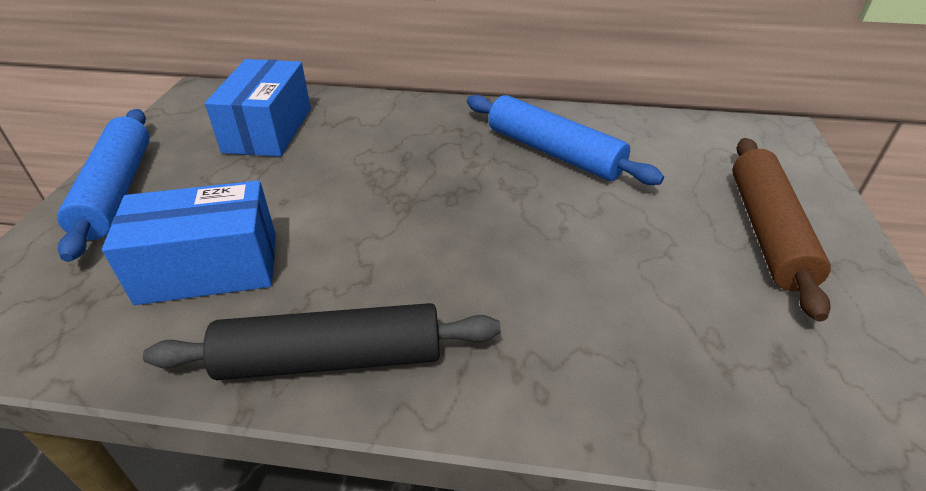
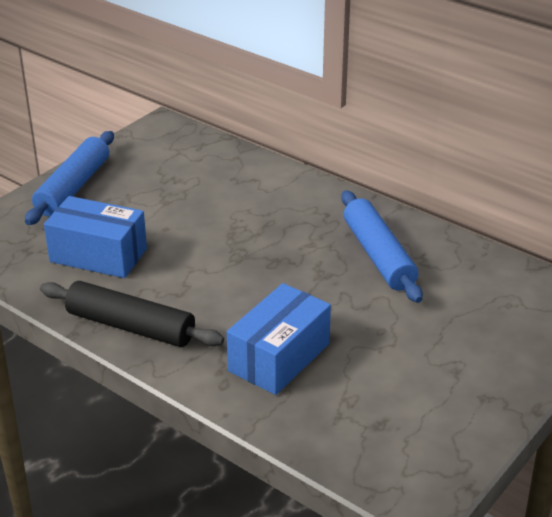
camera: 30 degrees right, 5 degrees down
blue box [205,59,311,157] -> blue box moved to [227,283,331,395]
brown rolling pin [732,138,831,322] -> none

